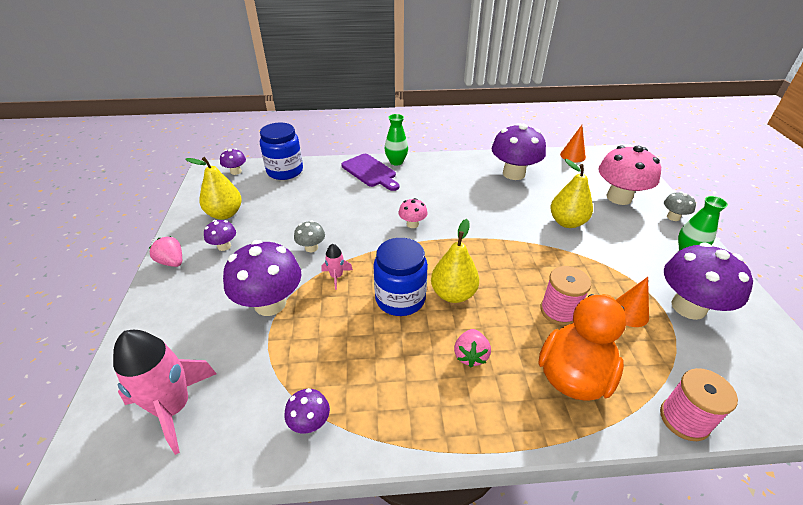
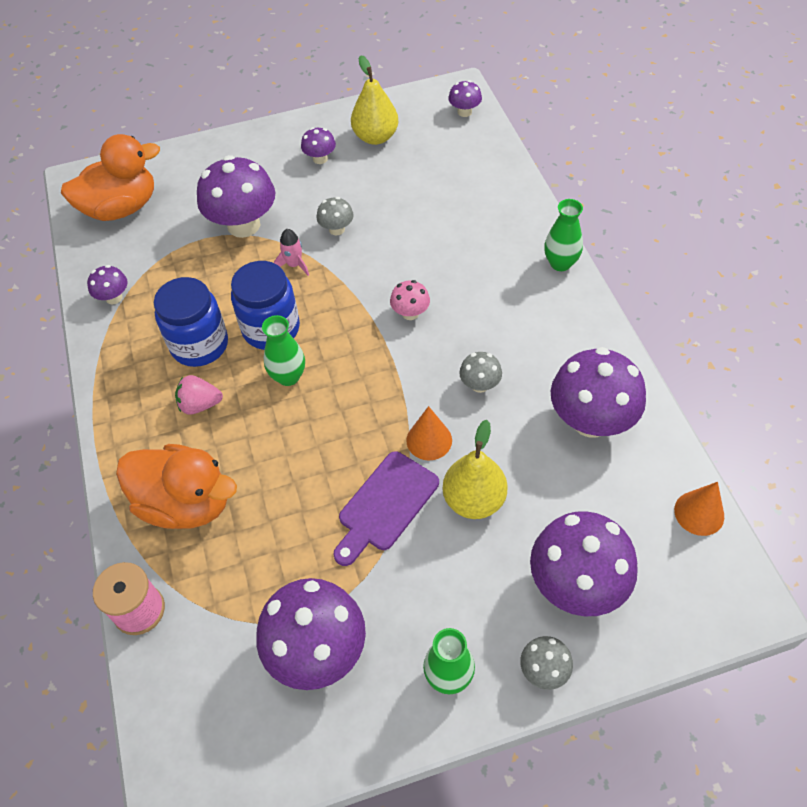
camera: 80 degrees right, 15 degrees up
pink rocket [113,330,217,455] -> orange duck [61,134,160,221]
pink strawberry [149,236,182,267] -> none
blue jar [260,123,303,180] -> blue jar moved to [154,277,228,367]
purple cutting board [341,154,399,191] -> purple cutting board moved to [333,451,439,566]
yellow pear [431,219,479,303] -> green vase [262,315,305,386]
pink spool [540,266,591,325] -> none
pink mushroom [599,145,661,205] -> purple mushroom [530,511,638,616]
orange cone [616,277,649,327] -> orange cone moved to [406,406,452,461]
none -> grey mushroom [459,352,502,393]

